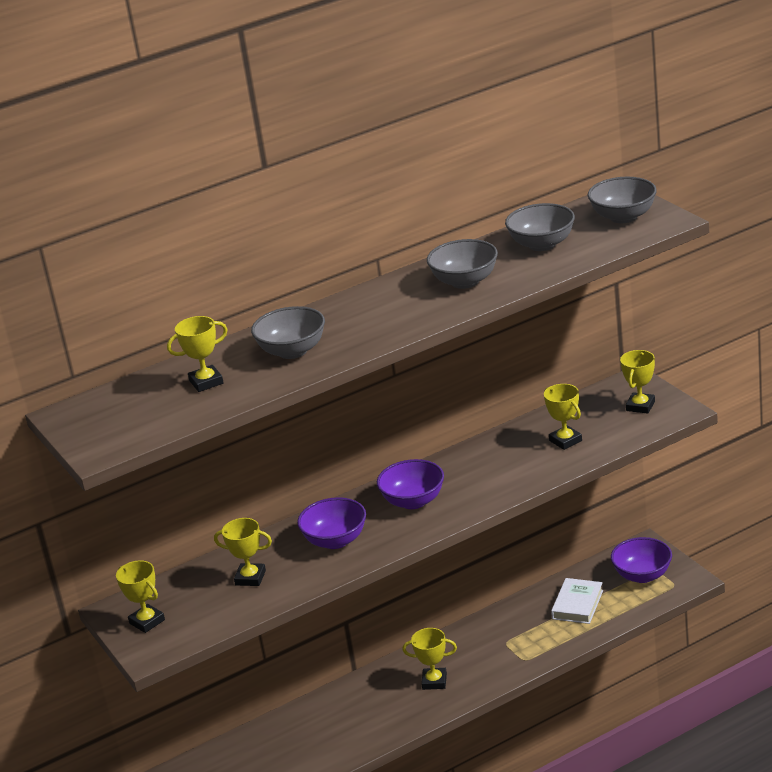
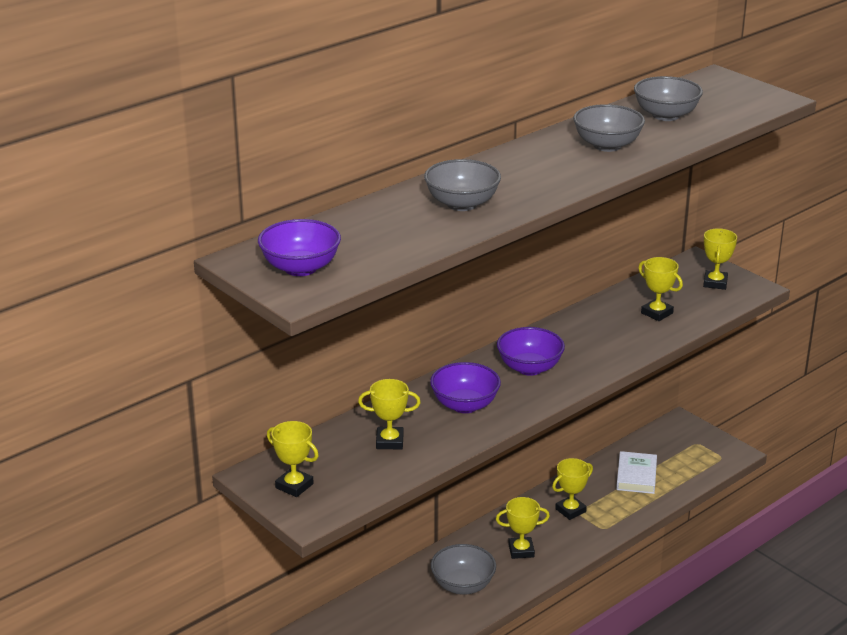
camera: 15 degrees left, 0 degrees up
yellow trophy [167,316,228,392] -> yellow trophy moved to [552,458,593,520]
grey bowl [587,177,657,223] -> grey bowl moved to [431,544,496,595]
purple bowl [611,537,672,583] -> purple bowl moved to [258,219,341,276]

